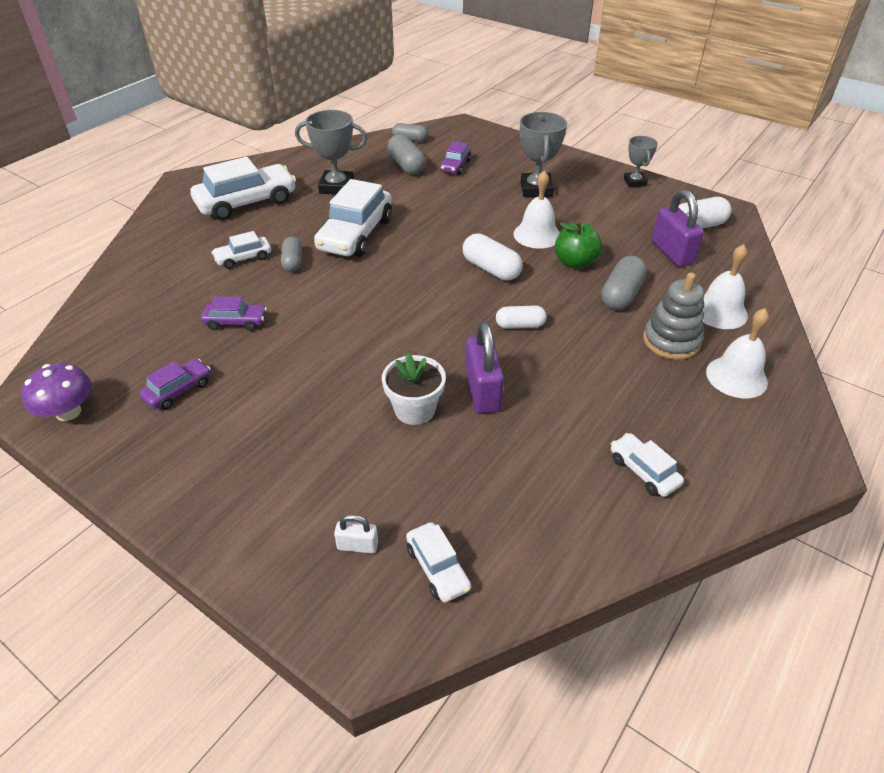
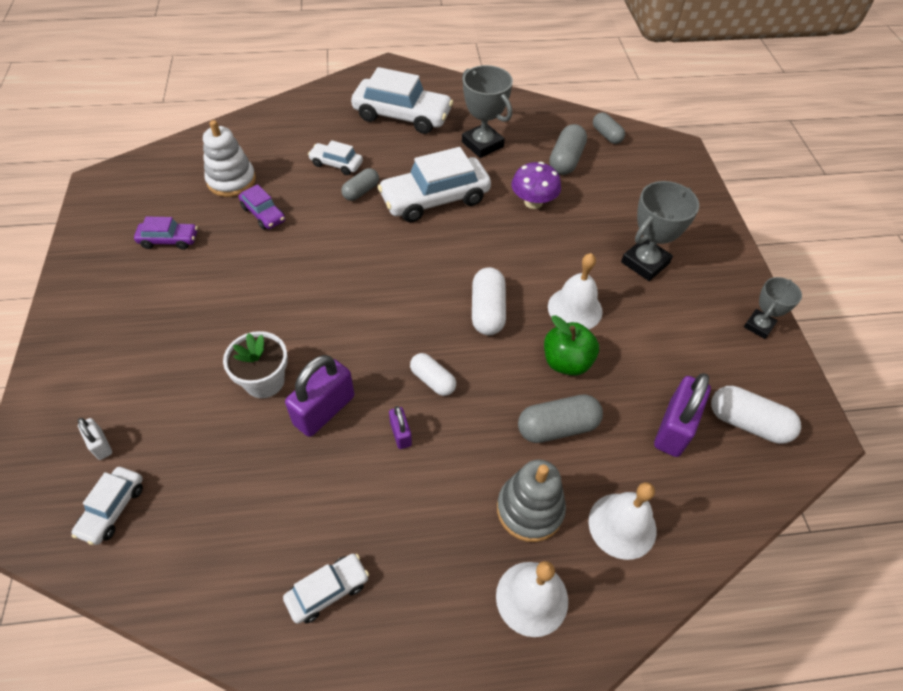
camera: 45 degrees right, 10 degrees up
purple mushroom [22,363,92,421] -> purple mushroom moved to [511,162,561,209]
purple car [440,141,471,175] -> none
white car [611,433,684,497] -> white car turned 45 degrees clockwise [283,554,369,624]
none -> white stacking toy [203,120,256,197]
none -> purple padlock [389,406,412,449]

